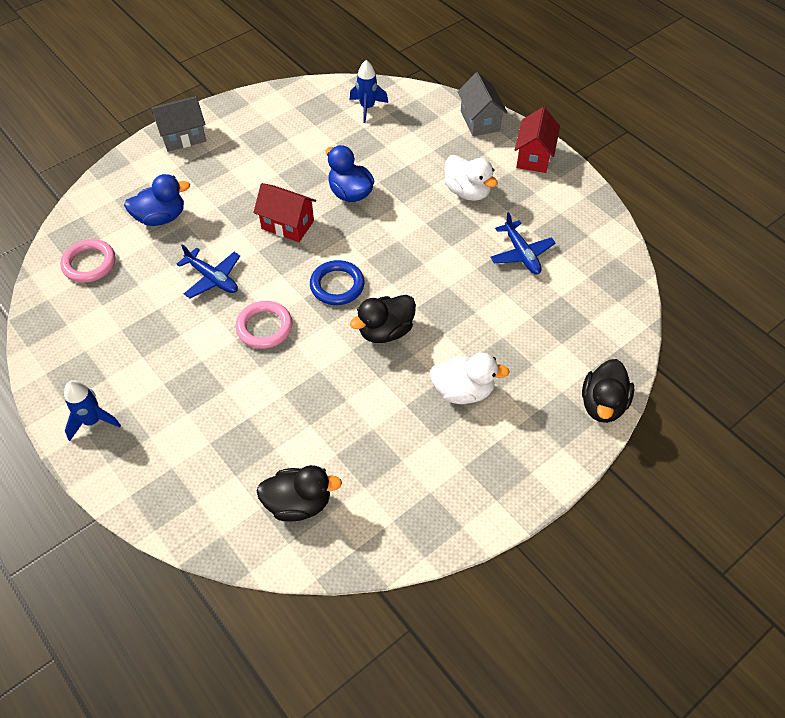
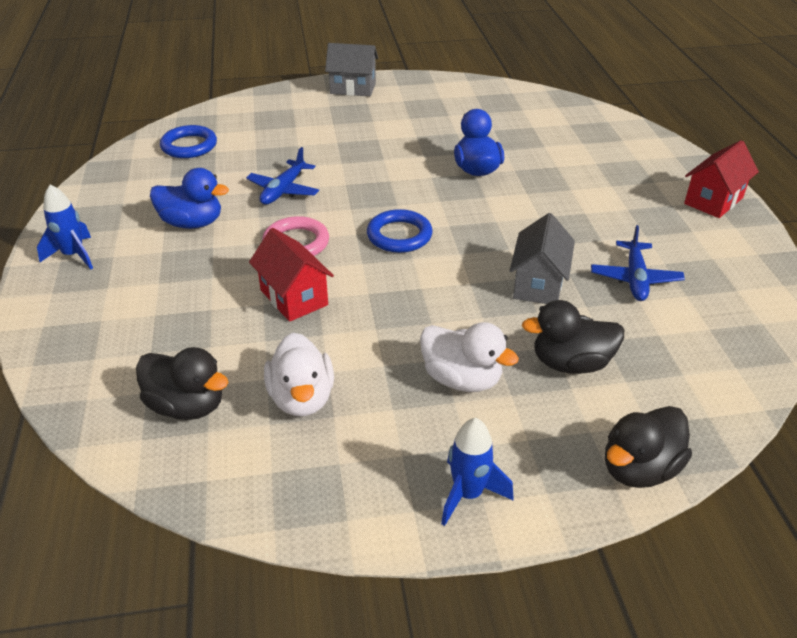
camera: 30 degrees right, 15 degrees down
pink ring [60,239,116,283] -> blue ring [160,125,217,158]
blue duck [124,174,190,226] -> blue duck moved to [150,168,229,229]
blue plane [177,244,240,298] -> blue plane turned 45 degrees clockwise [246,147,319,205]
red house [253,183,316,242] -> red house moved to [249,228,334,322]
blue rocket [350,60,388,123] -> blue rocket moved to [441,418,513,526]
black duck [350,295,416,343] -> black duck moved to [522,300,624,374]
white duck [444,155,498,201] -> white duck moved to [264,333,334,416]
grey house [457,72,508,136] -> grey house moved to [510,213,575,304]

